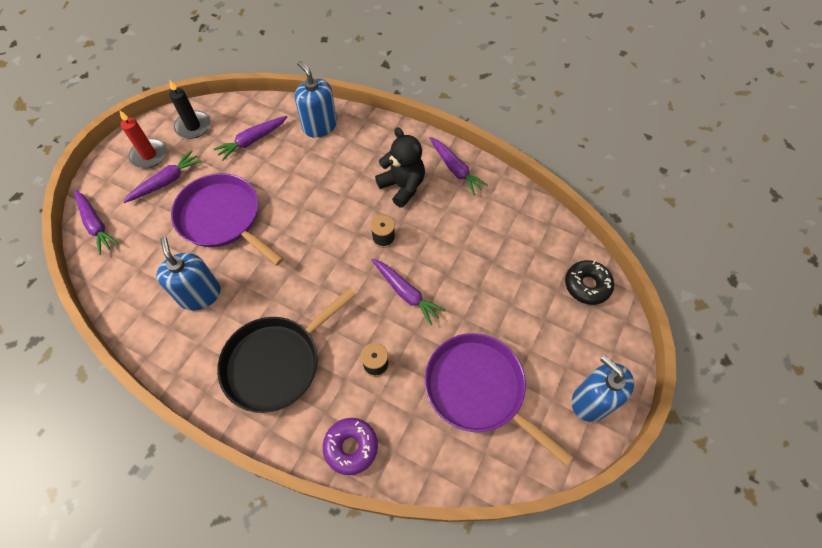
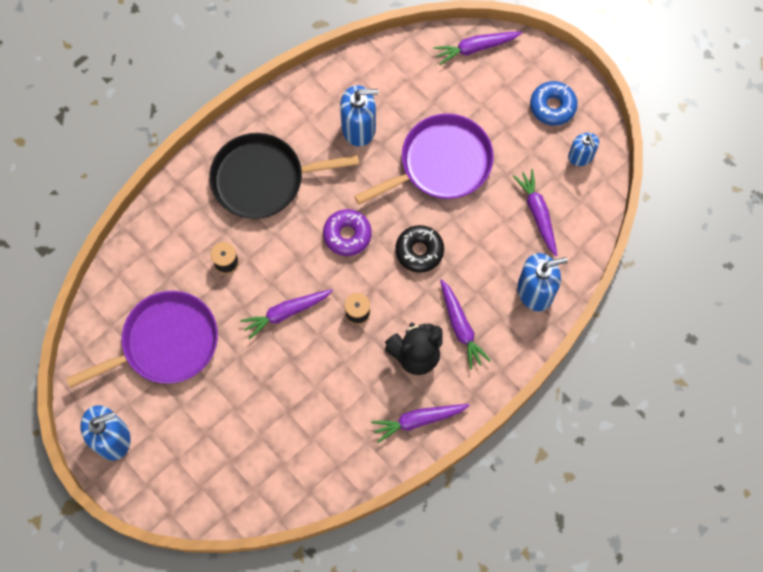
camera: 110 degrees right, 10 degrees up
red candle [120,111,167,168] -> blue donut [530,81,578,126]
purple carrot [123,150,202,203] -> purple carrot moved to [440,279,491,370]
black candle [169,79,211,139] -> blue soap dispenser [568,133,599,166]
black pan [217,288,356,413] -> black pan turned 75 degrees counterclockwise [209,133,359,219]
purple donut [323,418,378,475] -> purple donut moved to [323,209,372,256]
black donut [565,260,614,305] -> black donut moved to [395,225,444,273]

